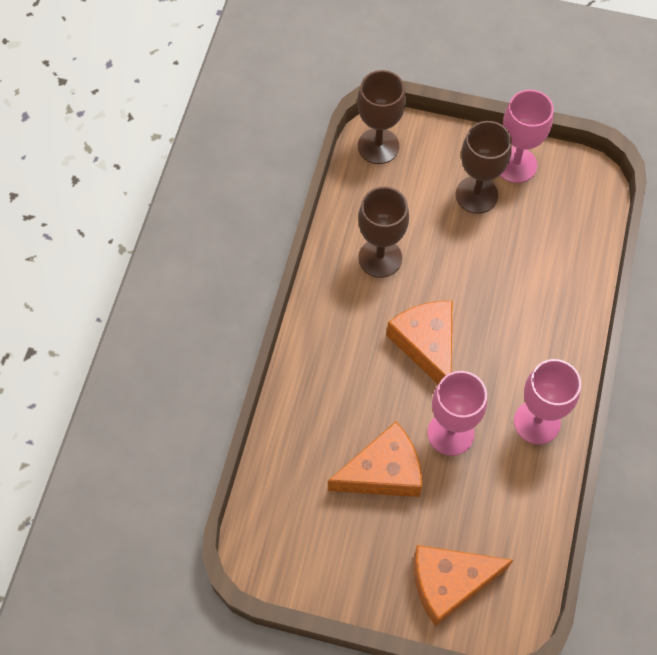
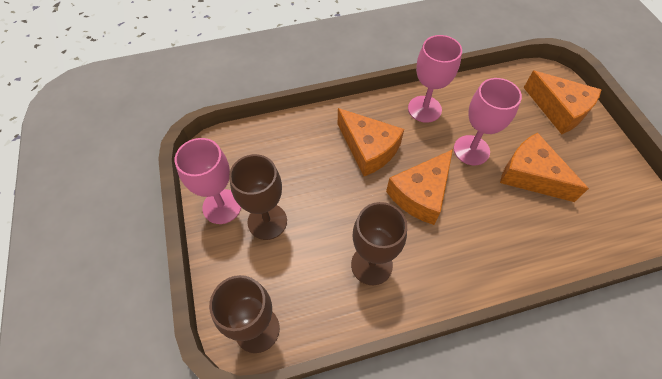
camera: 120 degrees left, 5 degrees down
none -> orange cheese [338,108,404,176]

